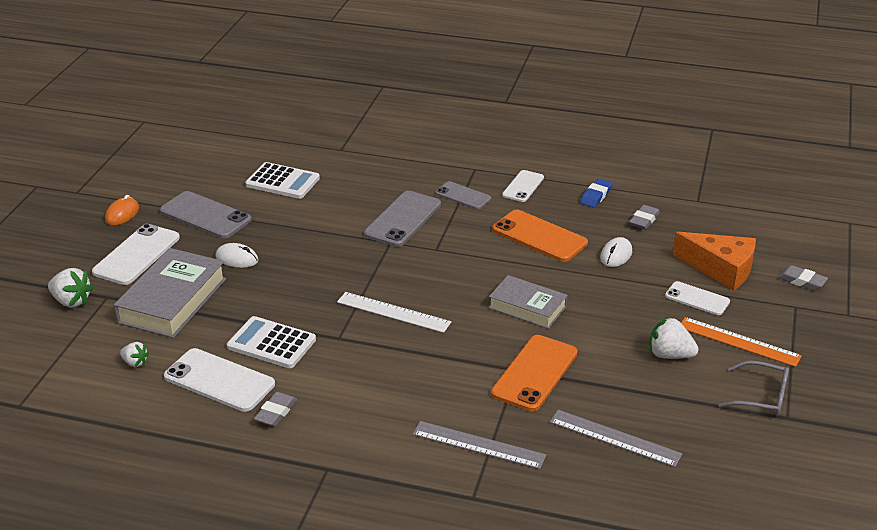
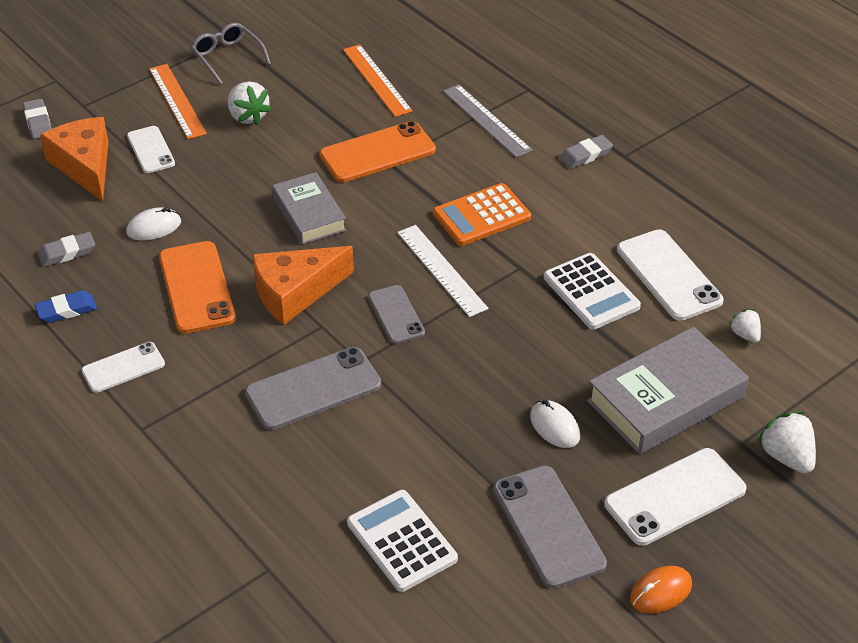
camera: 145 degrees left, 10 degrees up
grey eraser [254,392,297,427] -> grey eraser moved to [560,135,613,169]
grey phone [435,181,491,209] -> grey phone moved to [368,285,425,344]
grey ruler [550,410,682,467] -> orange ruler [343,44,413,117]
none -> orange cheese [252,246,354,325]
none -> orange calculator [433,183,531,246]

